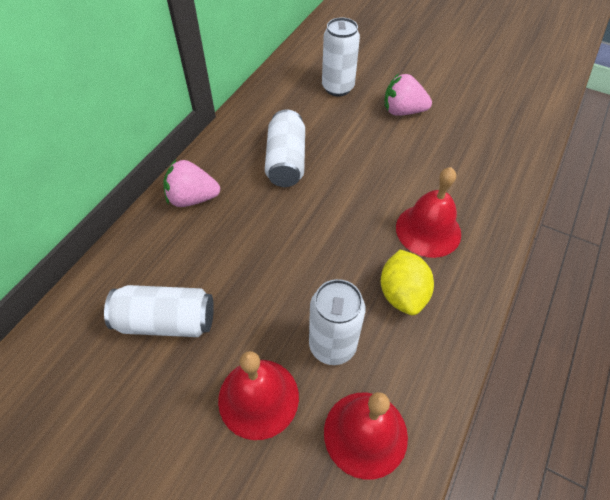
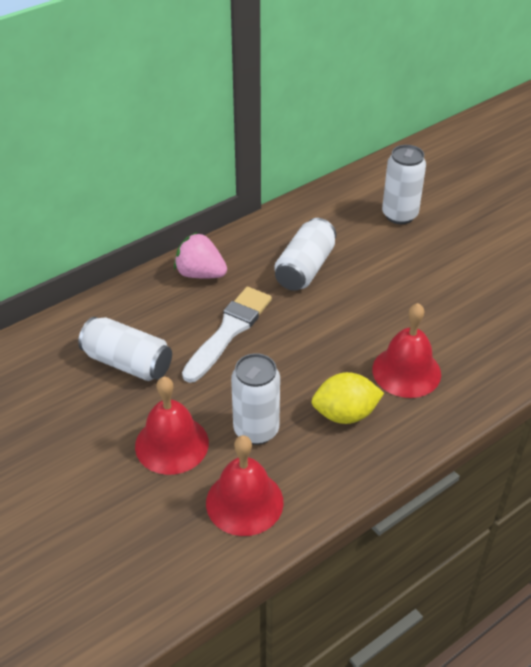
camera: 25 degrees right, 10 degrees down
yellow lemon [381,250,434,315] -> yellow lemon turned 60 degrees clockwise [311,372,384,424]
pink strawberry [384,73,432,116] -> none
none -> white brush [182,287,272,383]

